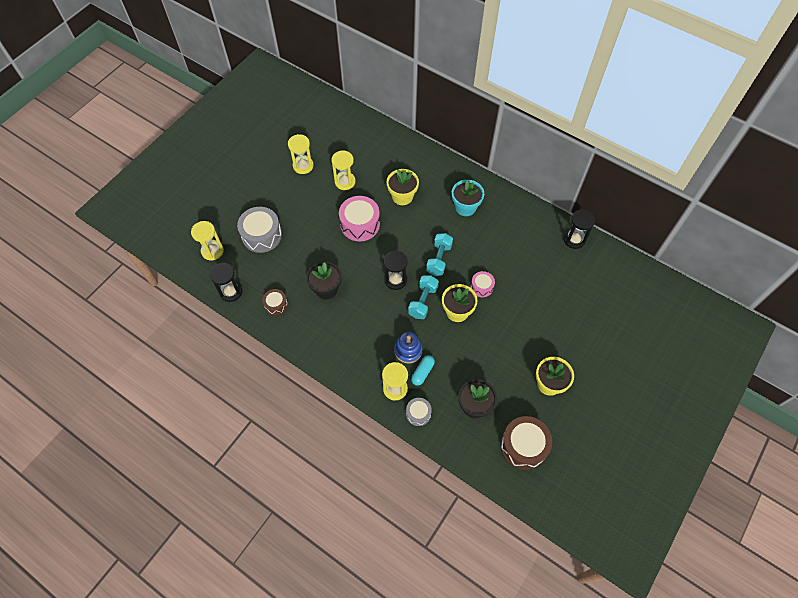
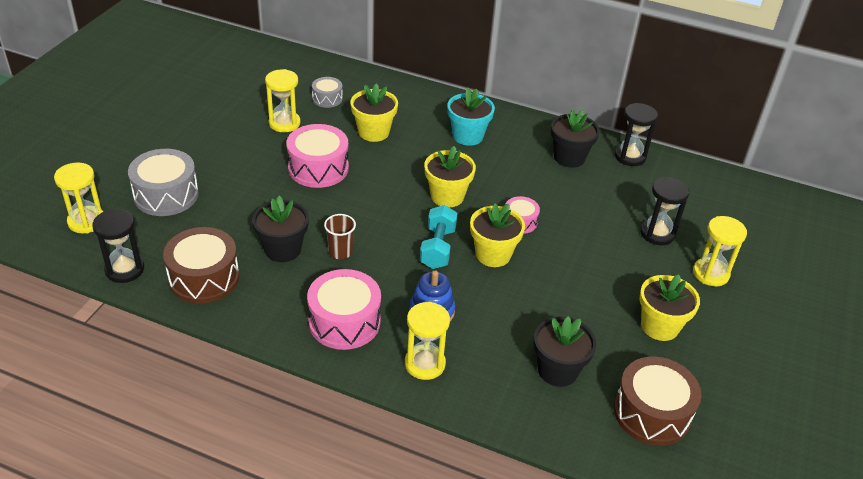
camera: 15 degrees left, 20 degrees down
brown drum [262,289,288,315] -> brown drum [163,227,239,304], size x1.82
yellow hourglass [288,134,314,174] -> yellow hourglass moved to [693,216,747,286]
black hourglass [384,251,408,290] -> black hourglass moved to [640,177,689,245]
grey drum [406,398,432,426] -> grey drum moved to [312,77,343,108]
turquoise capsule [411,355,435,386] -> none
turquoise dumbbell [426,233,453,276] -> yellow flower pot [424,146,476,208]
none -> pink drum [307,269,381,350]
none -> brown cup [324,214,356,259]
none -> black flower pot [551,109,600,168]

